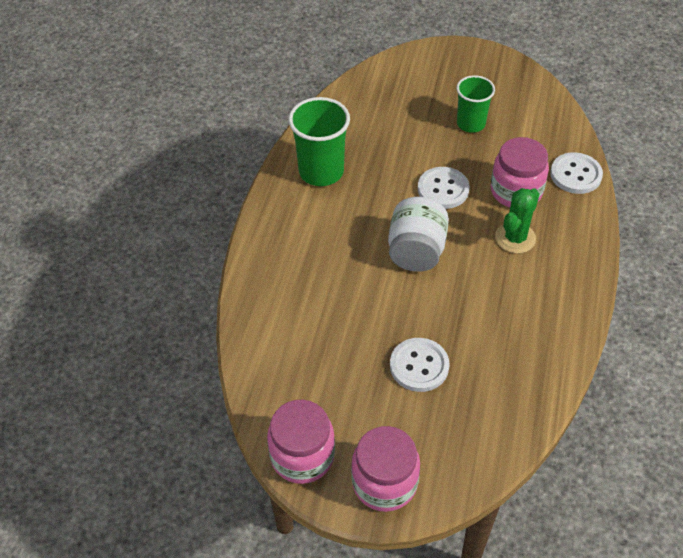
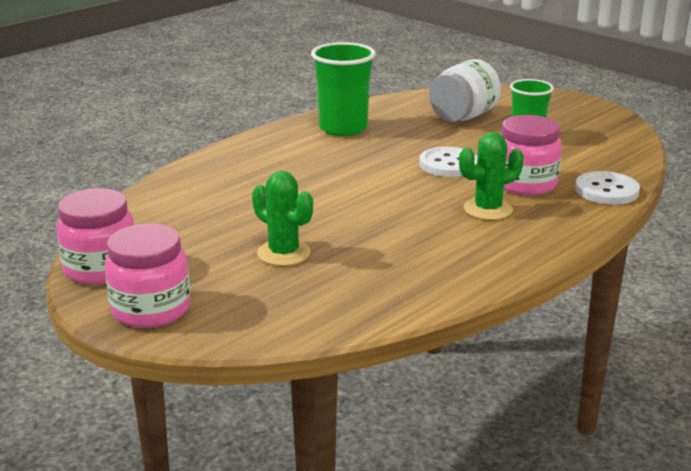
camera: 30 degrees right, 25 degrees down
white jar [388,197,449,272] -> white jar moved to [429,59,501,122]
white button [390,338,450,392] -> green cactus [252,171,313,266]

